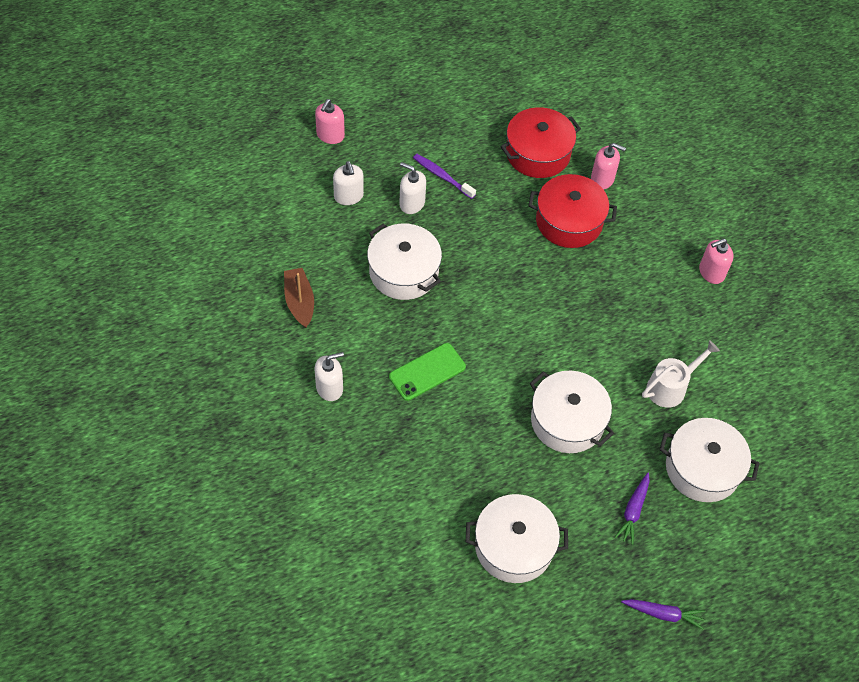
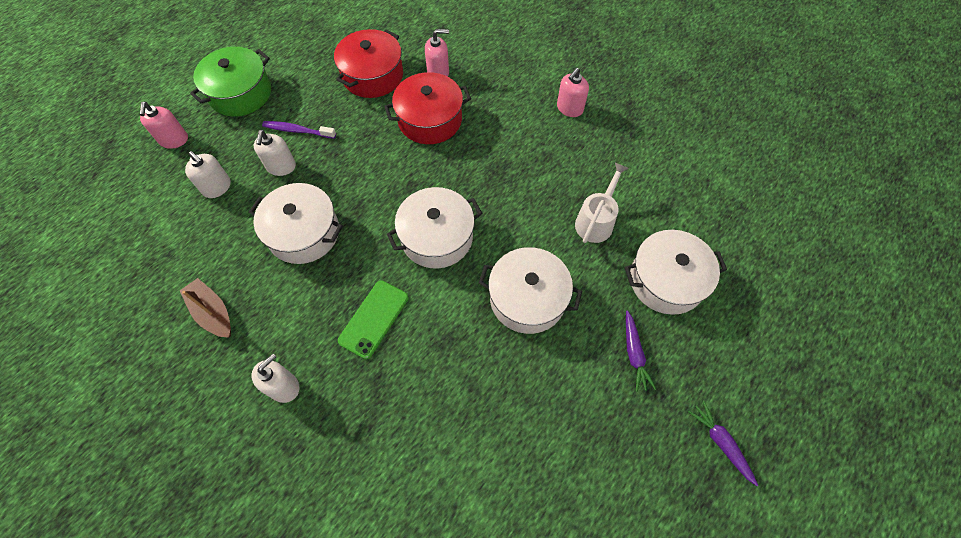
camera: 25 degrees left, 5 degrees up
white soap dispenser [399,162,426,214] -> white soap dispenser turned 90 degrees counterclockwise [254,130,296,176]
white pot [466,494,568,583] -> white pot moved to [387,187,482,269]
purple carrot [621,599,705,629] -> purple carrot turned 105 degrees counterclockwise [688,401,758,486]
none -> green pot [190,47,271,117]

